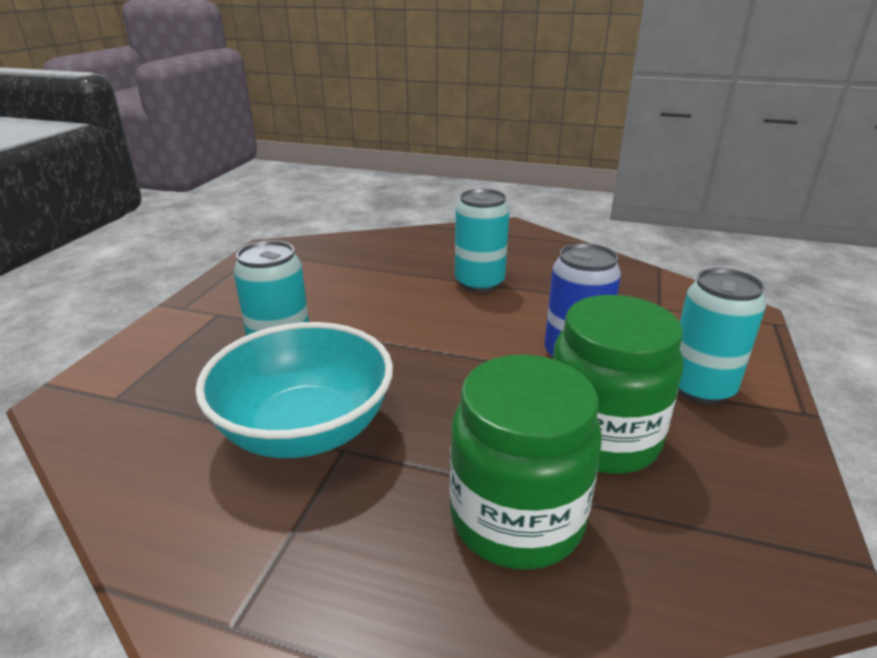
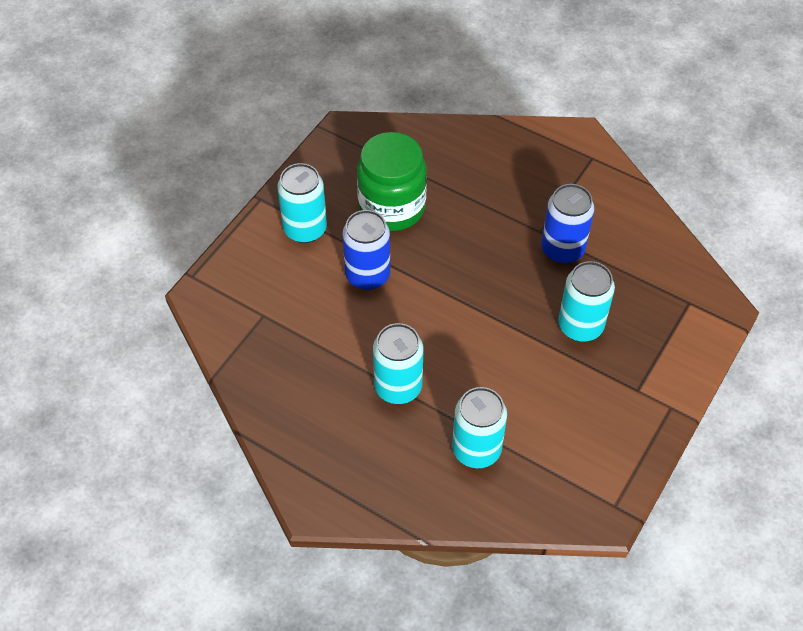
camera: 165 degrees left, 25 degrees up
turquoise bowl [195,322,393,458] -> blue can [541,184,595,264]
green jar [449,355,602,570] -> none
none -> turquoise can [452,387,507,468]

